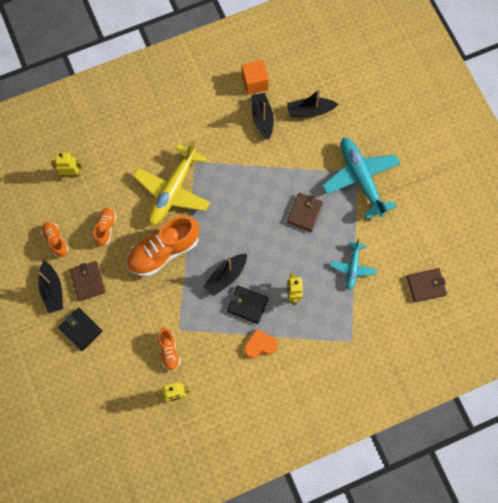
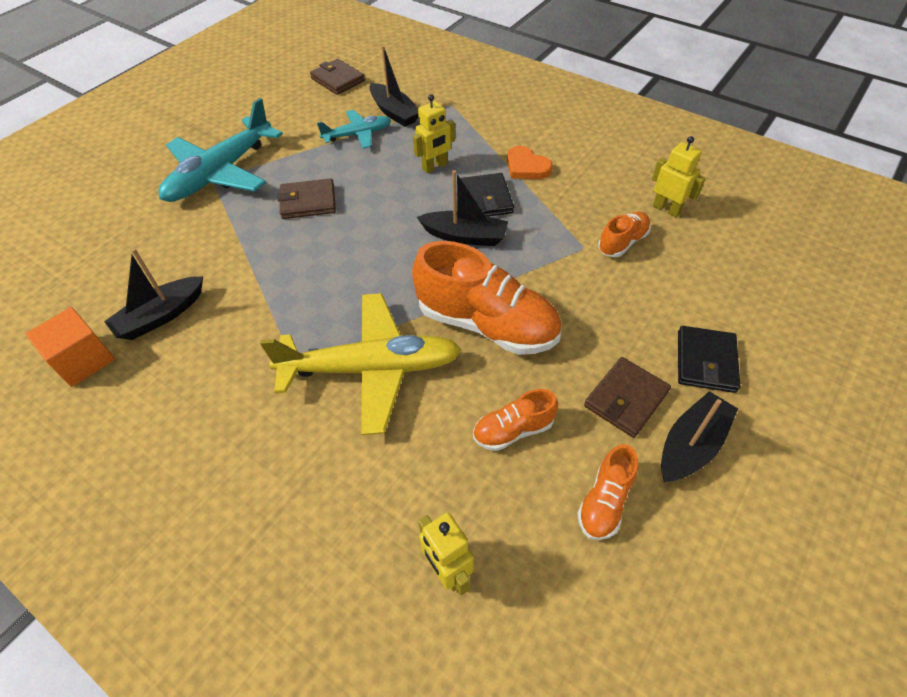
camera: 120 degrees left, 20 degrees down
black boat [287,89,338,117] -> black boat moved to [369,46,419,127]

